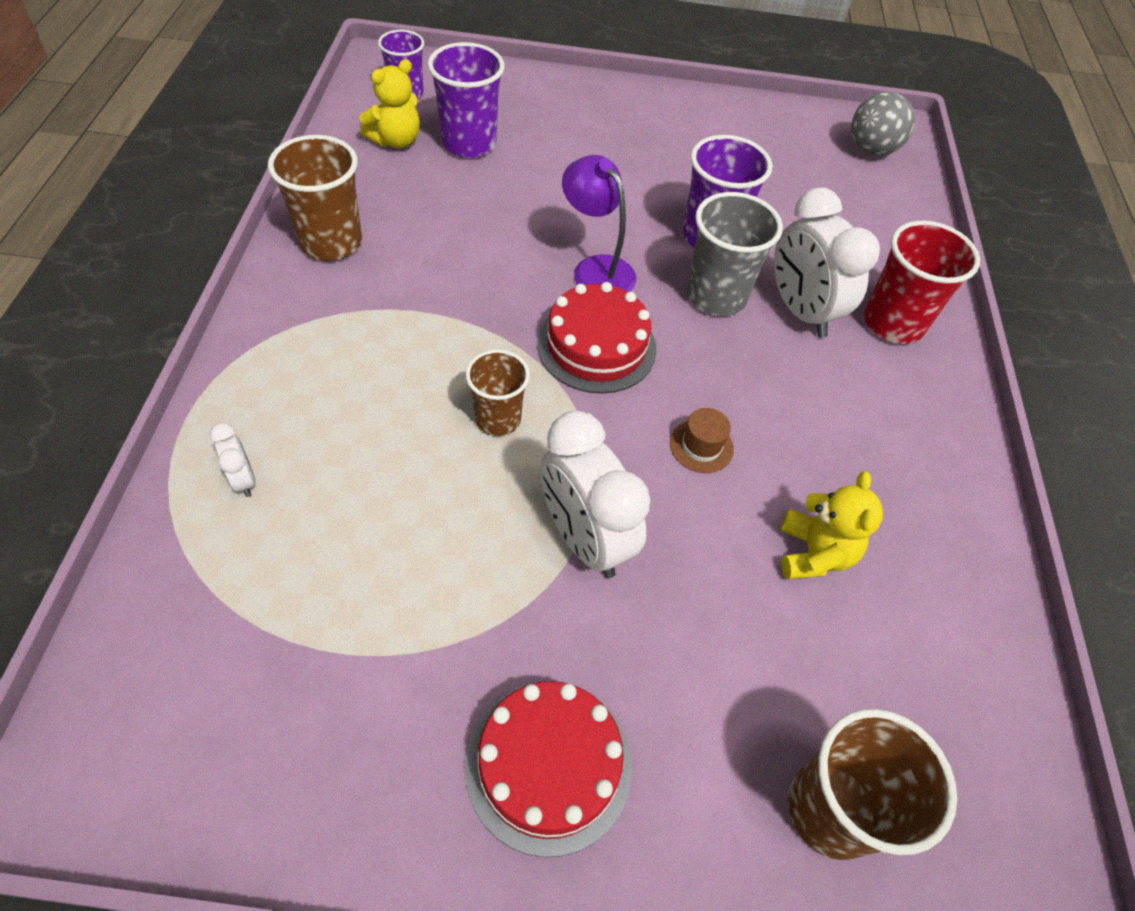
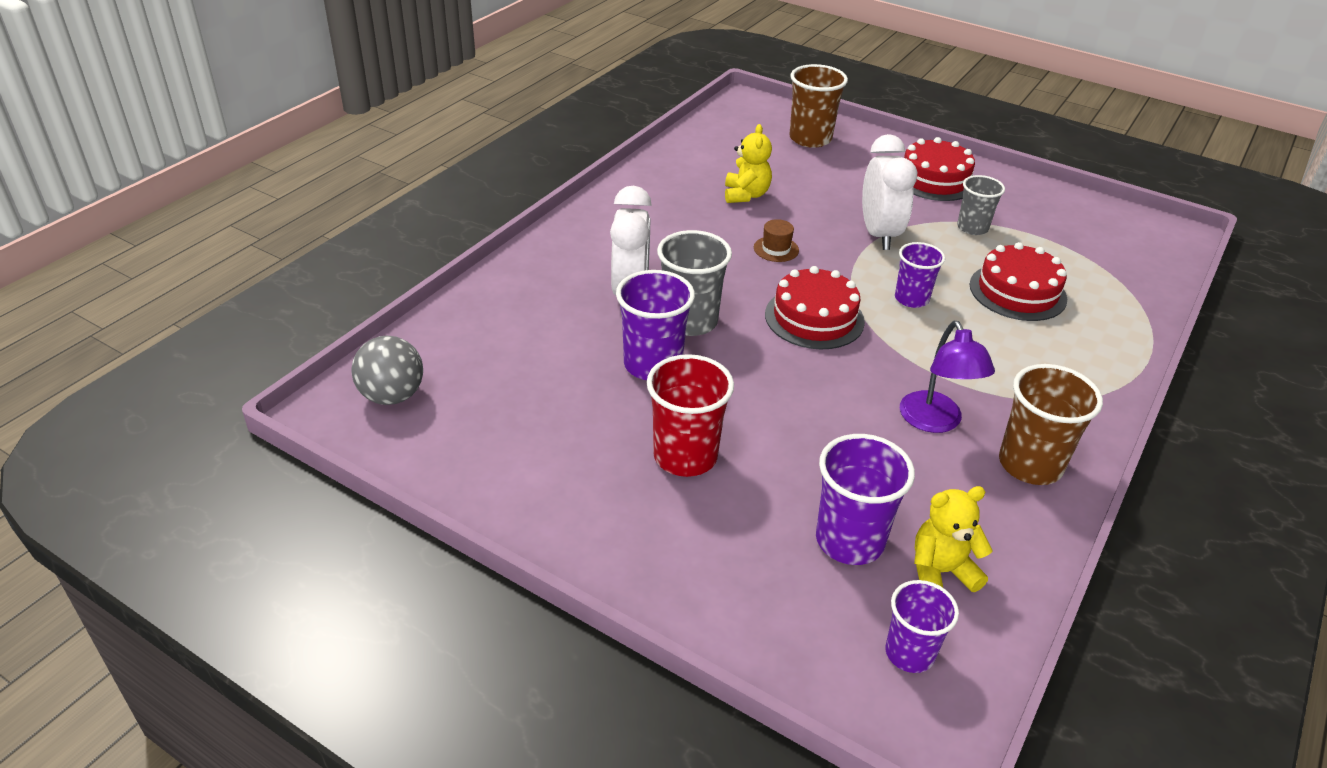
camera: 150 degrees left, 15 degrees down
white clock [210,423,255,497] -> none
brown cup [466,349,530,436] -> purple cup [895,242,945,308]
purple lamp [562,155,636,292] -> purple lamp moved to [900,321,995,433]
yellow teddy bear [781,471,883,579] -> yellow teddy bear turned 150 degrees clockwise [725,124,772,203]
red cup [864,221,980,344] -> red cup moved to [646,354,734,477]
none -> grey cup [957,175,1005,235]
none -> red cake [970,242,1067,321]

